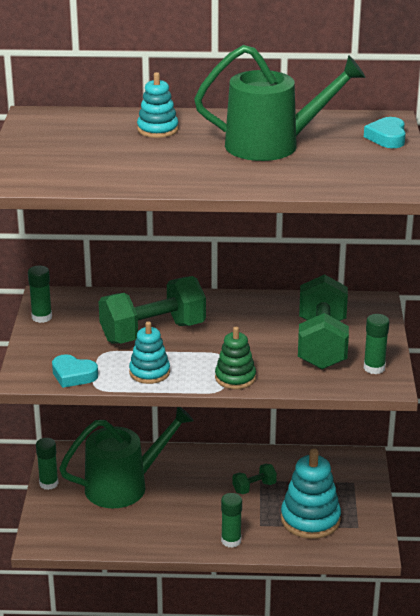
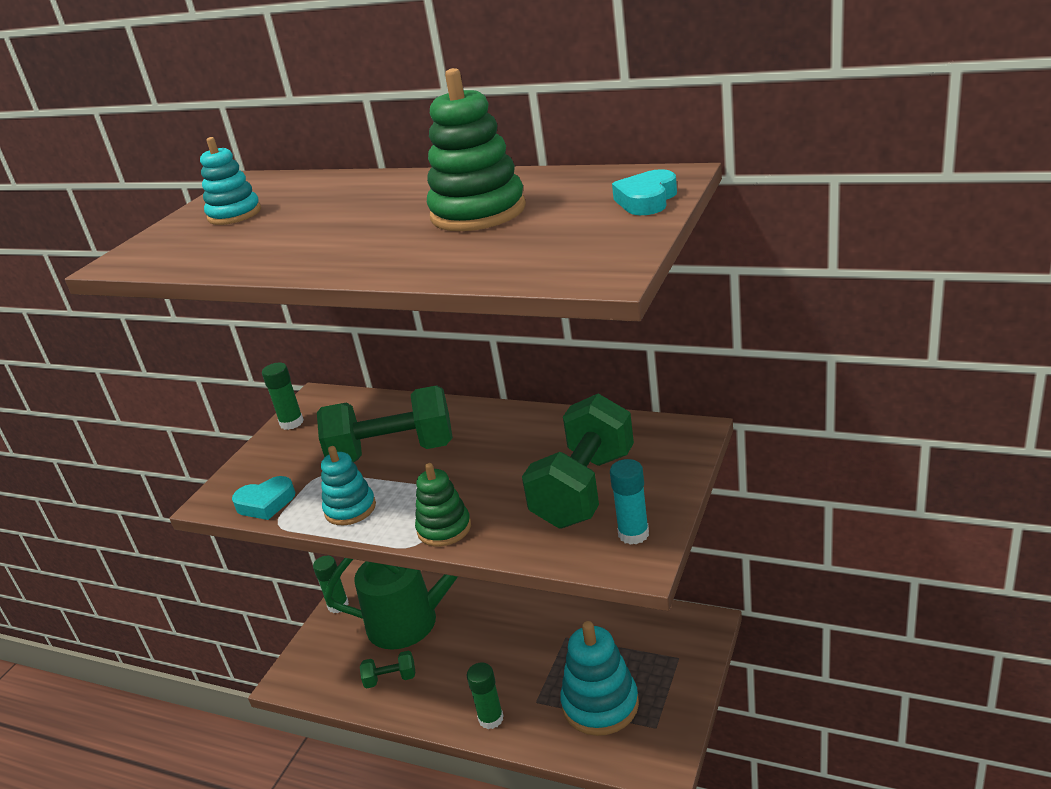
camera: 25 degrees right, 0 degrees up
turquoise heart [52,354,98,388] -> turquoise heart turned 60 degrees counterclockwise [232,476,296,520]
turquoise stacking toy [137,72,179,138] -> turquoise stacking toy moved to [200,137,261,225]
green watering can [194,45,366,161] -> green stacking toy [427,68,526,231]
green dumbbell [232,464,277,494] -> green dumbbell moved to [360,651,415,689]
green glue stick [364,314,389,374] -> turquoise glue stick [610,459,649,545]

